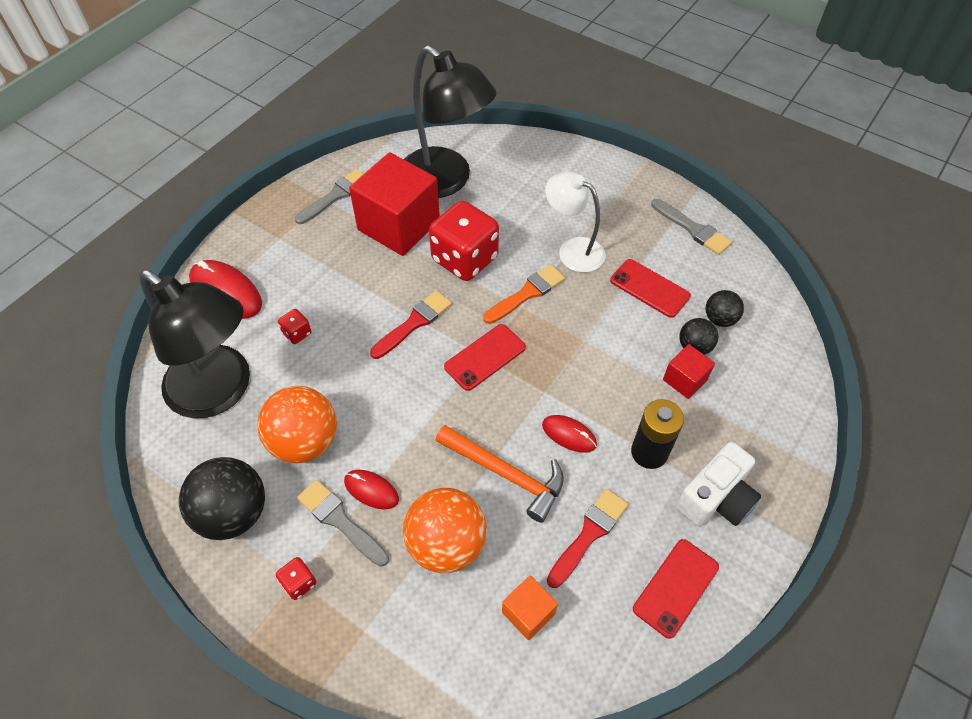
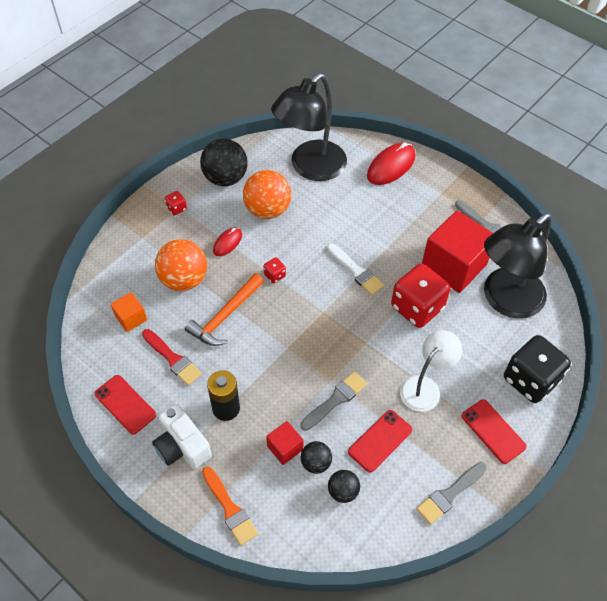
camera: 95 degrees right, 0 degrees up
red dice [278,309,311,344] -> red dice moved to [263,257,286,283]
grey brush [297,480,389,566] -> grey brush moved to [301,372,367,431]
red brush [370,290,452,359] -> white brush [327,243,384,295]
red phone [444,324,526,391] -> red phone moved to [462,399,527,464]
orange brush [483,264,565,324] -> orange brush moved to [202,466,258,546]
red mouse [542,415,597,453] -> none
none -> black dice [504,335,571,403]

